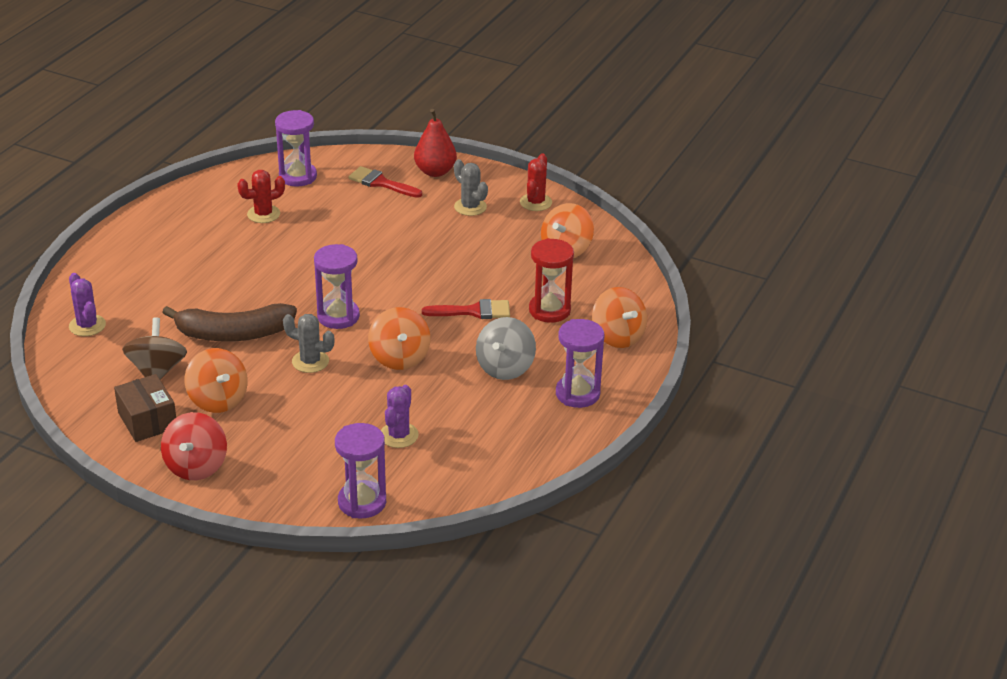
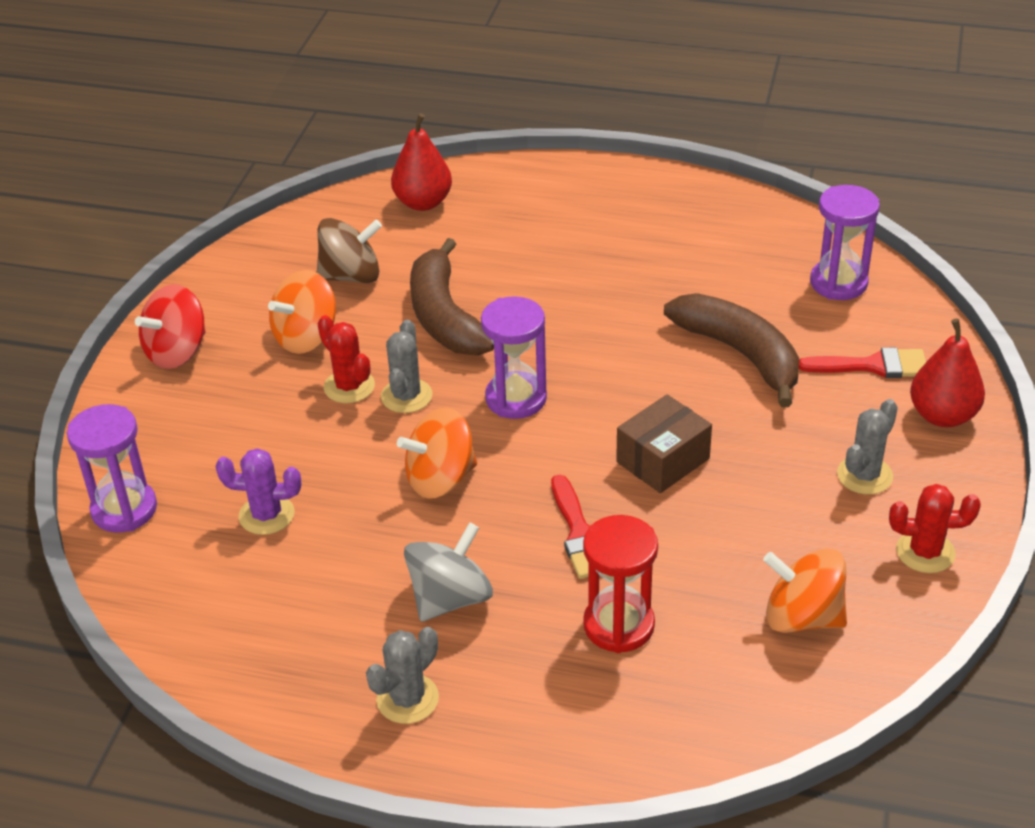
camera: 80 degrees right, 5 degrees up
purple cactus [69,273,106,336] -> red pear [391,113,452,211]
brown box [114,374,176,442] -> brown box moved to [616,394,712,493]
red spinning top [161,412,227,480] -> red spinning top turned 45 degrees counterclockwise [135,284,206,369]
red cactus [237,170,285,223] -> red cactus moved to [317,315,375,403]
red brush [348,166,422,198] -> red brush turned 75 degrees clockwise [799,347,926,378]
grey spinning top [476,317,536,380] -> grey spinning top turned 120 degrees clockwise [404,522,493,622]
purple hourglass [556,319,605,408] -> grey cactus [366,627,439,724]
orange spinning top [592,287,647,348] -> none
none -> brown banana [664,293,799,407]

